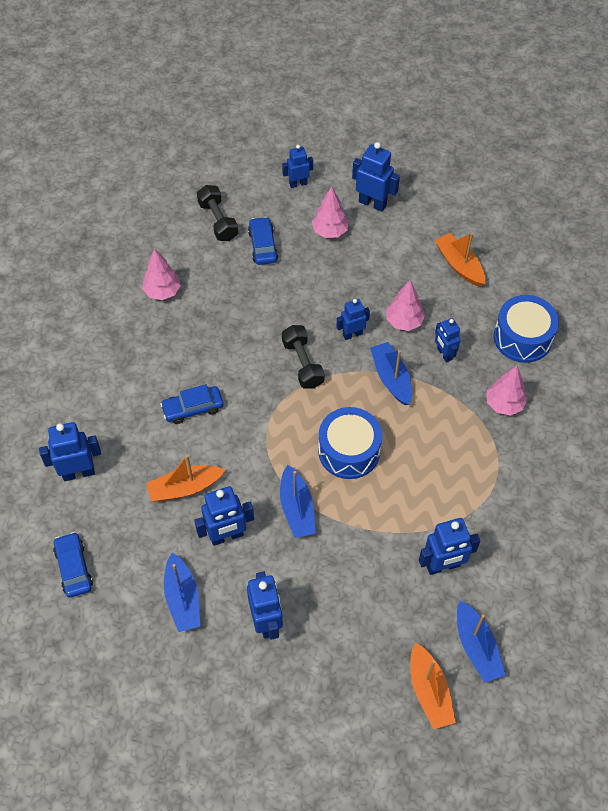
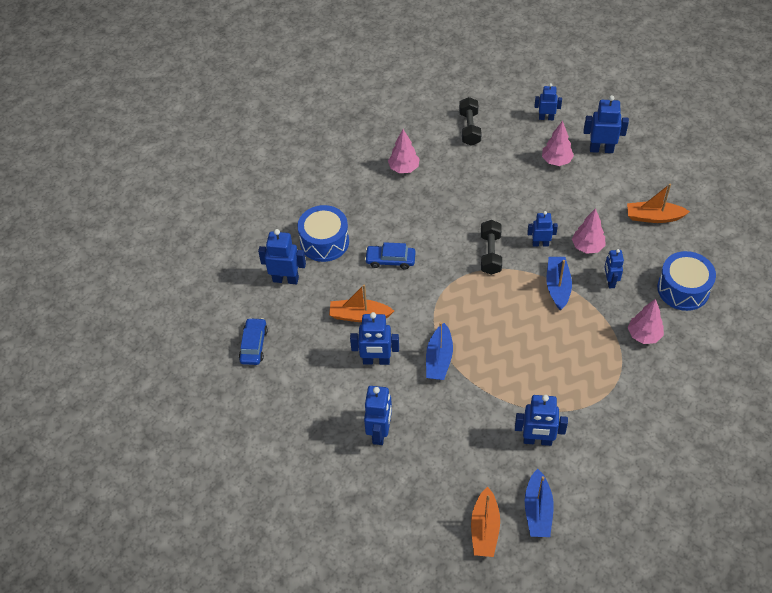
camera: 25 degrees right, 5 degrees down
blue boat [164,552,200,632] -> none
blue car [248,217,278,265] -> none
blue drum [318,407,382,479] -> blue drum moved to [297,205,349,262]
blue robot [352,142,400,212] -> blue robot turned 45 degrees counterclockwise [584,95,629,153]
orange boat [435,233,485,287] -> orange boat turned 75 degrees counterclockwise [627,184,690,223]

